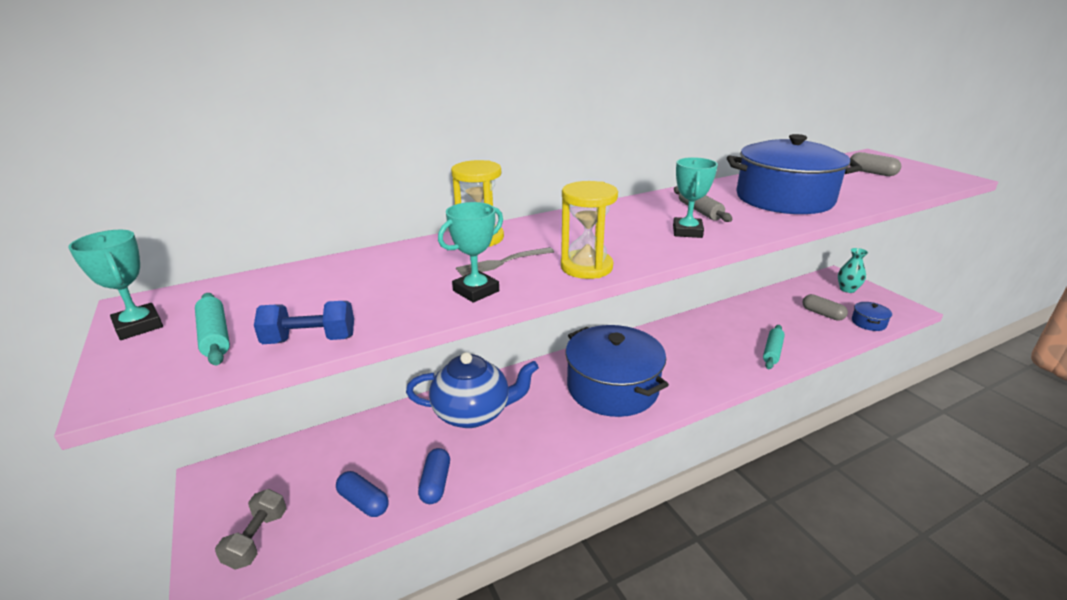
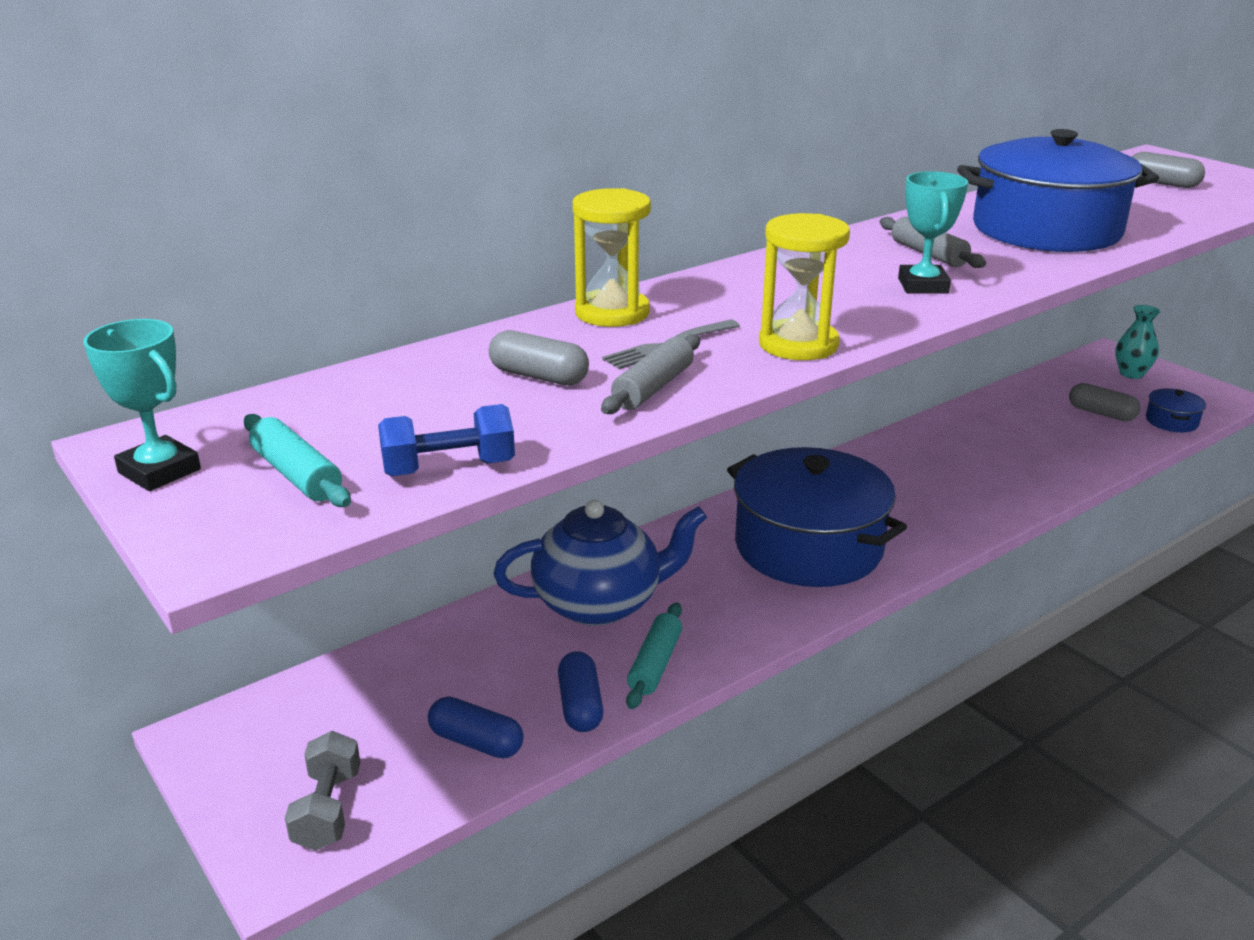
camera: 10 degrees left, 0 degrees up
turquoise trophy [438,202,503,303] -> grey rolling pin [601,334,700,414]
turquoise rolling pin [763,325,785,369] -> turquoise rolling pin moved to [626,603,682,709]
none -> grey capsule [489,330,589,385]

